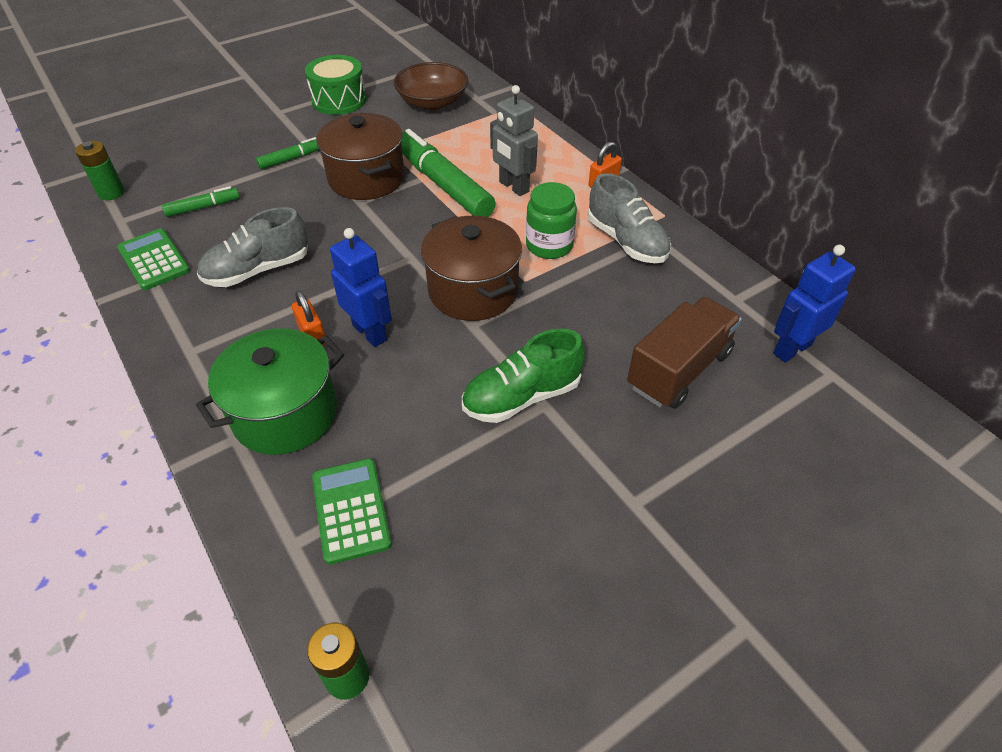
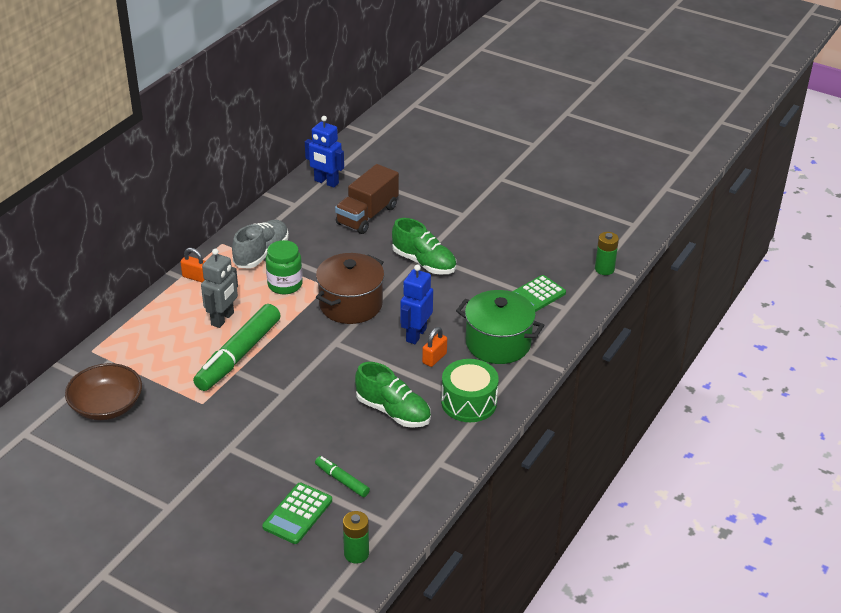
camera: 115 degrees left, 10 degrees down
green calculator [117,228,190,290] -> green calculator moved to [262,483,332,544]
grey shoe [197,207,308,287] -> green shoe [355,362,431,428]
green marker [256,137,319,170] -> none
green drum [305,55,367,115] -> green drum moved to [441,359,499,422]
brown pot [317,113,405,200] -> none
brown truck [627,297,742,409] -> brown truck turned 75 degrees counterclockwise [335,164,399,234]

